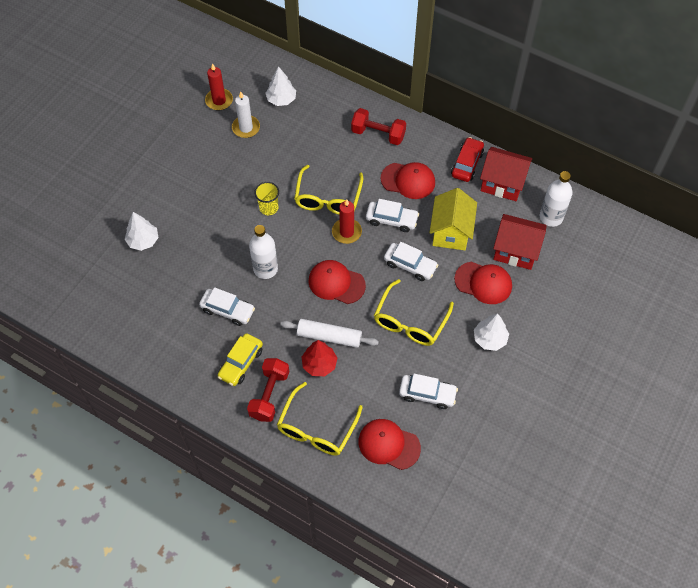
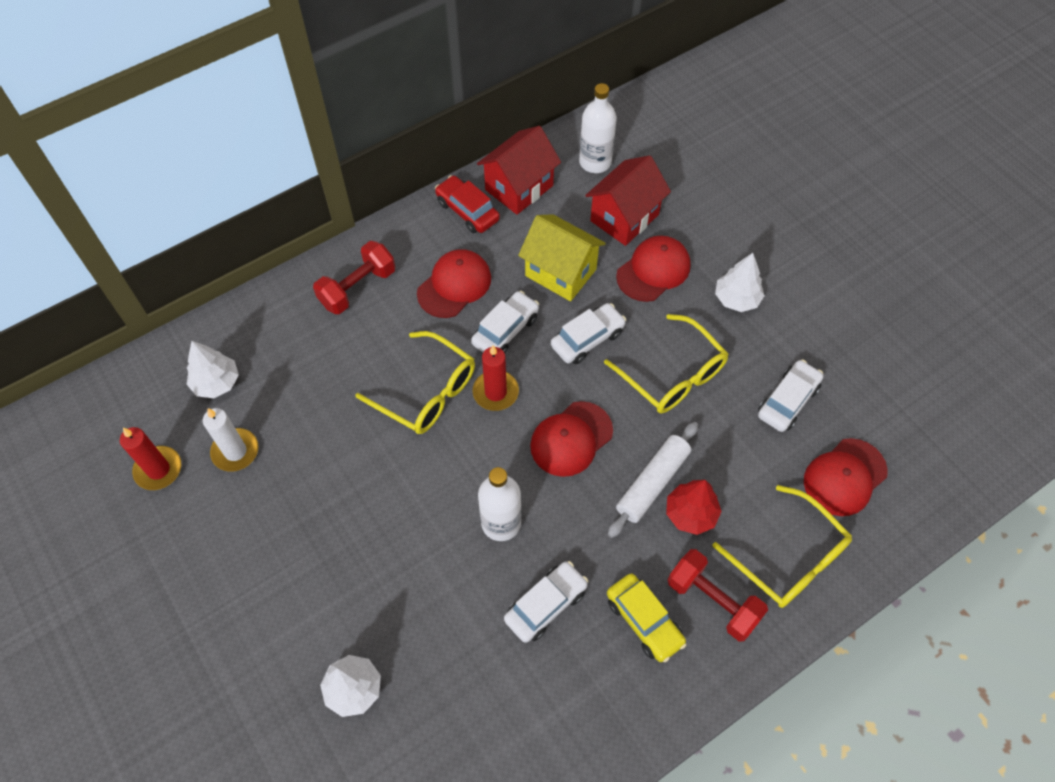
camera: 65 degrees left, 0 degrees up
yellow cup [254,182,279,215] -> none

